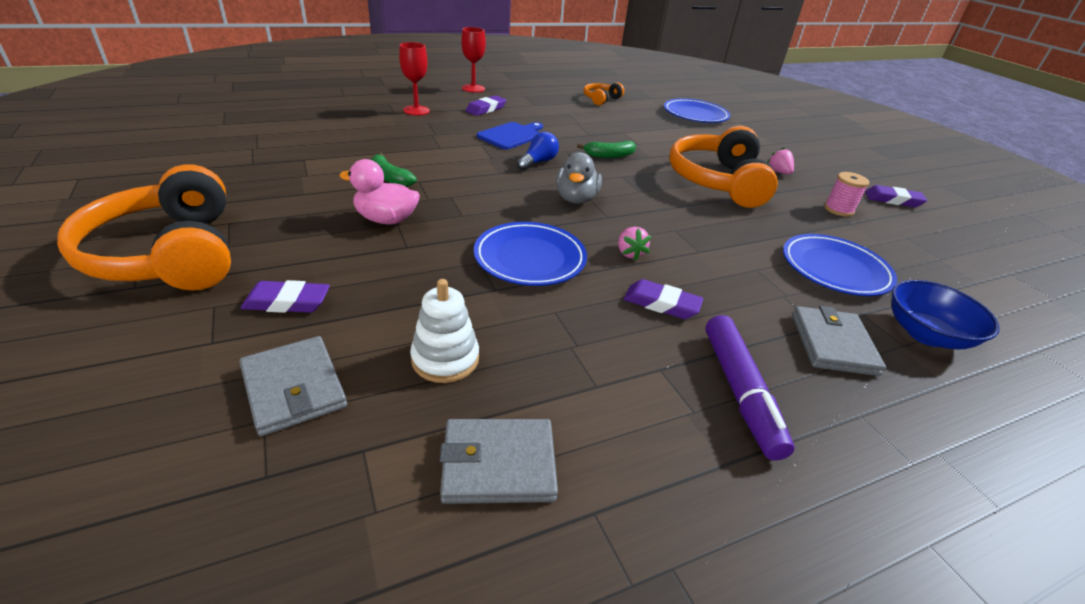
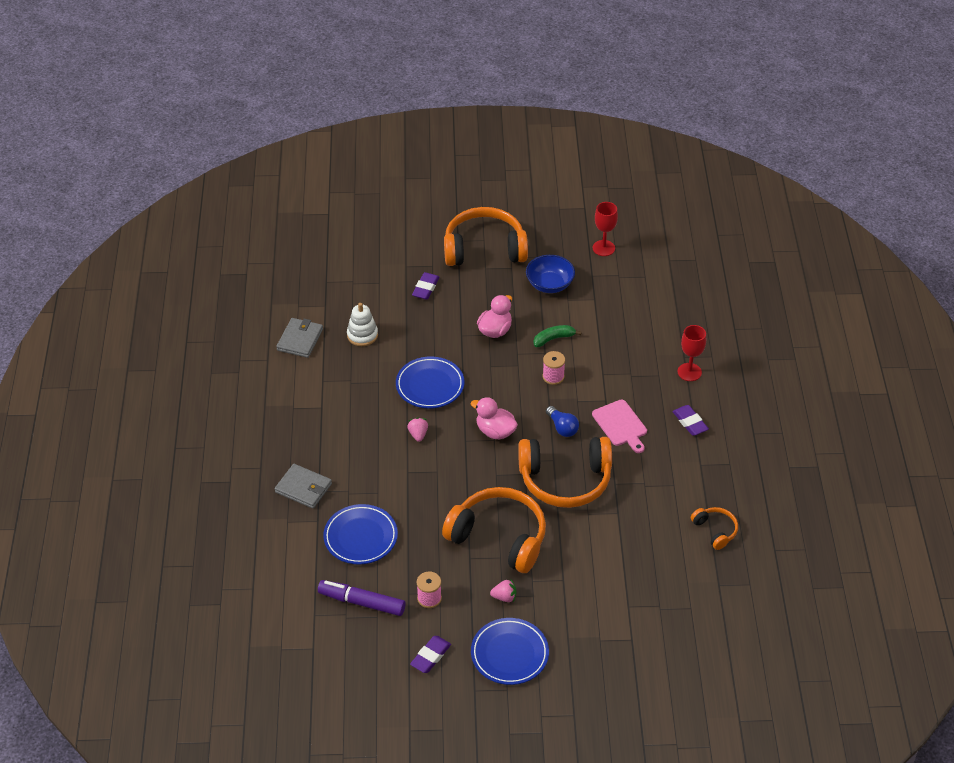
camera: 115 degrees right, 10 degrees up
grey wallet [239,336,347,436] -> none
red goblet [461,27,486,93] -> red goblet moved to [593,202,618,256]
blue cutting board [477,122,543,150] -> pink cutting board [592,400,647,453]
grey duck [556,152,602,204] -> pink duck [471,397,518,439]
green banana [577,141,636,158] -> orange headphones [518,437,612,508]
pink strawberry [618,227,651,261] -> pink strawberry turned 75 degrees clockwise [407,417,428,442]
purple eraser [623,279,703,319] -> none
blue plate [664,98,730,123] -> blue plate moved to [471,618,549,685]
purple marker [705,315,795,461] -> purple marker moved to [318,580,406,616]
blue bowl [892,280,1000,349] -> blue bowl moved to [526,255,575,293]
none -> pink spool [543,351,565,385]

